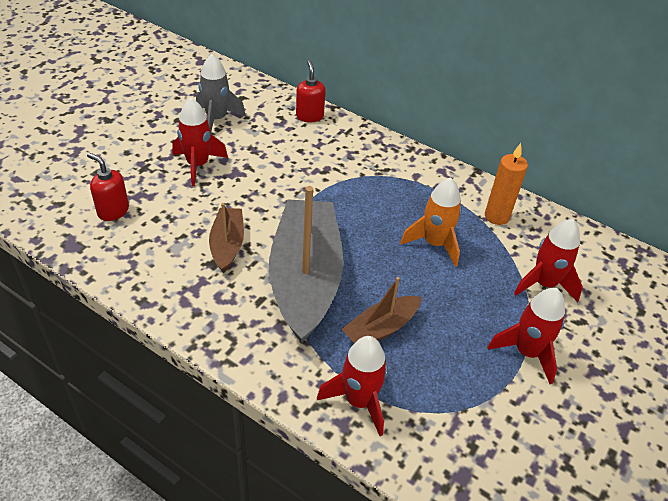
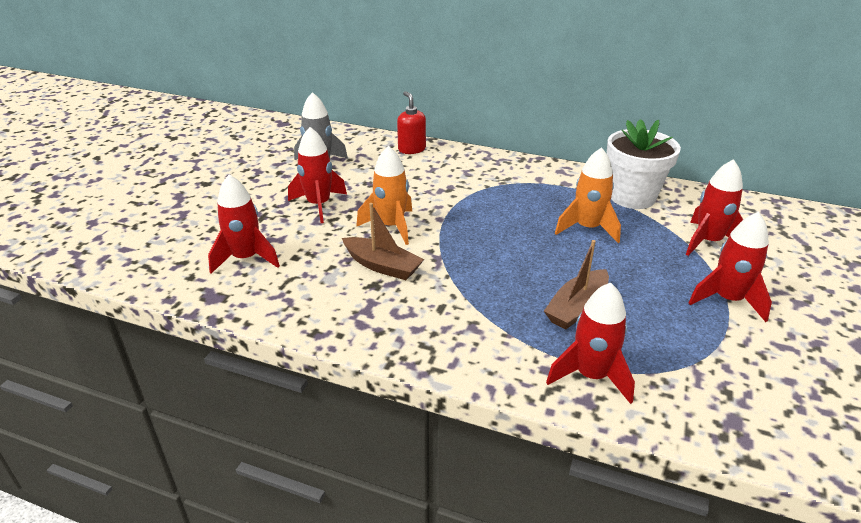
camera: 10 degrees left, 10 degrees down
red soap dispenser [87,153,129,221] -> red rocket [208,175,280,273]
brown boat [209,203,244,273] -> brown boat turned 135 degrees clockwise [342,203,424,280]
grey boat [269,186,343,344] -> none
orange candle [485,143,528,225] -> white flower pot [607,119,681,209]
none -> orange rocket [356,146,413,245]

